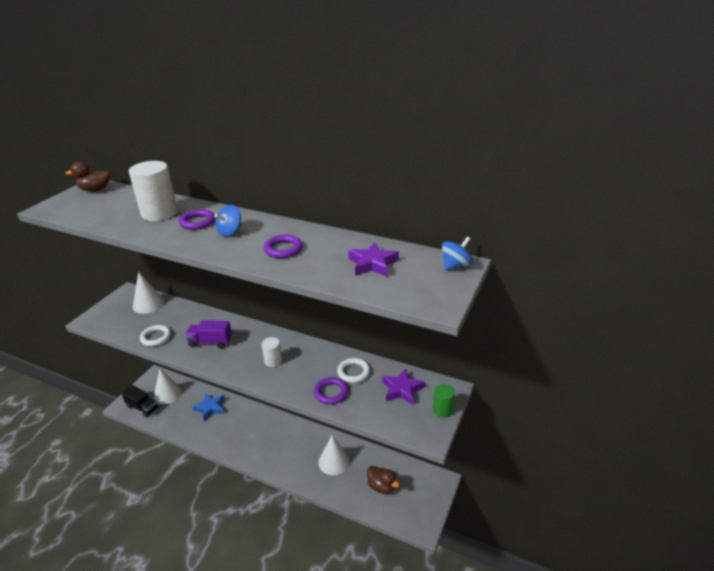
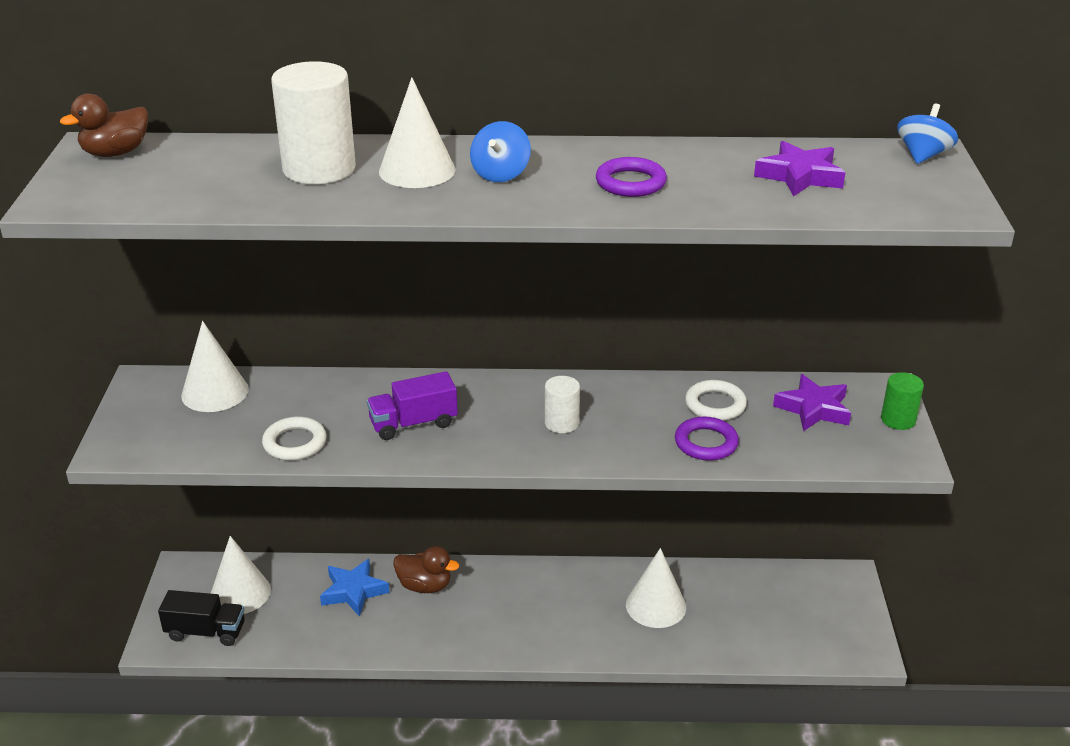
camera: 25 degrees left, 0 degrees up
purple ring [179,209,215,230] -> white cone [379,77,456,188]
brown duck [367,466,400,494] -> brown duck moved to [393,546,459,593]

